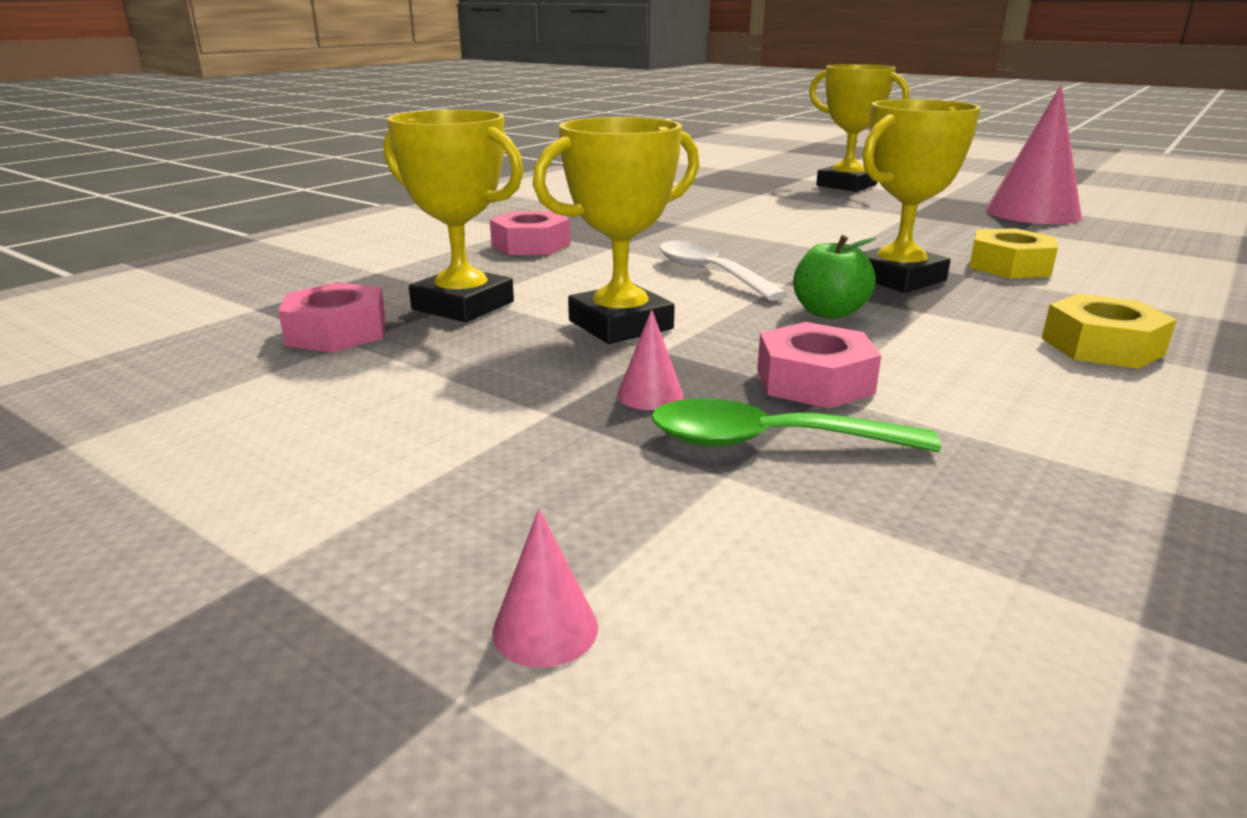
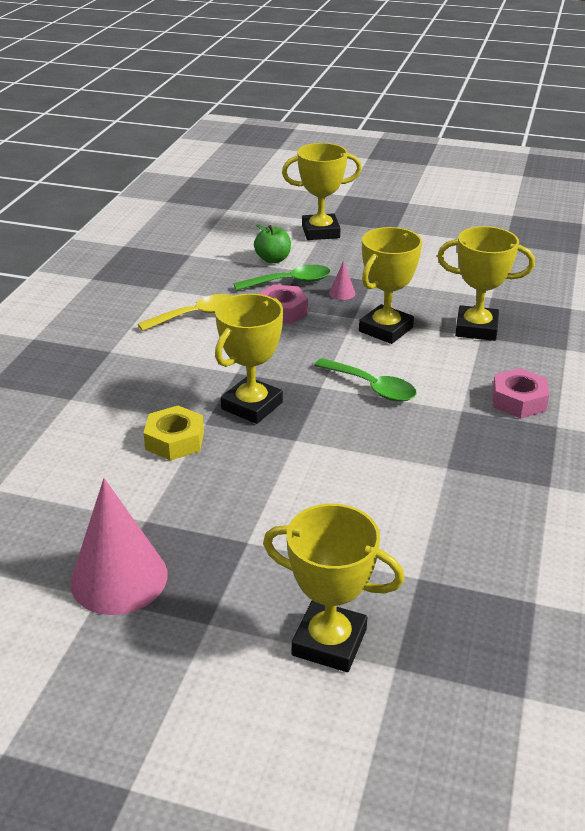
camera: 160 degrees right, 10 degrees up
pink nut [278,282,386,352] -> none
pink cone [492,509,598,668] -> yellow trophy [282,143,362,240]
white spoon [659,241,787,301] -> green spoon [314,358,417,402]
green apple [793,235,876,319] -> green apple moved to [254,224,291,263]
yellow nut [1041,294,1177,369] -> none
none -> yellow spoon [138,294,233,331]

